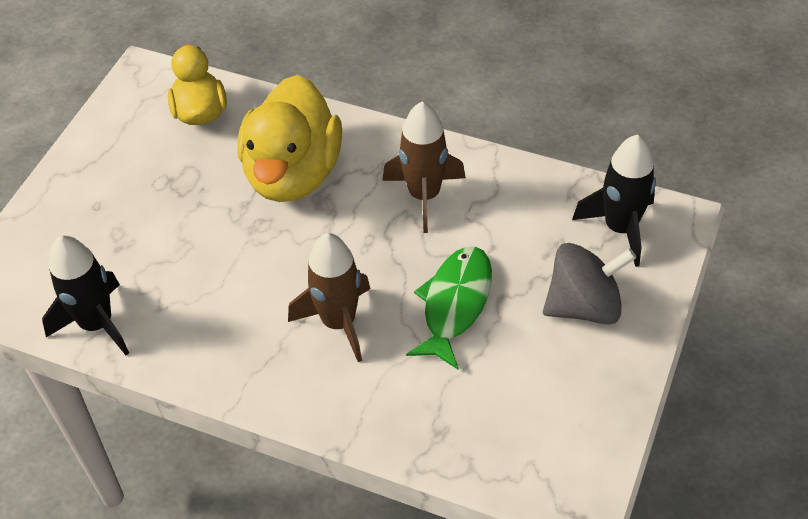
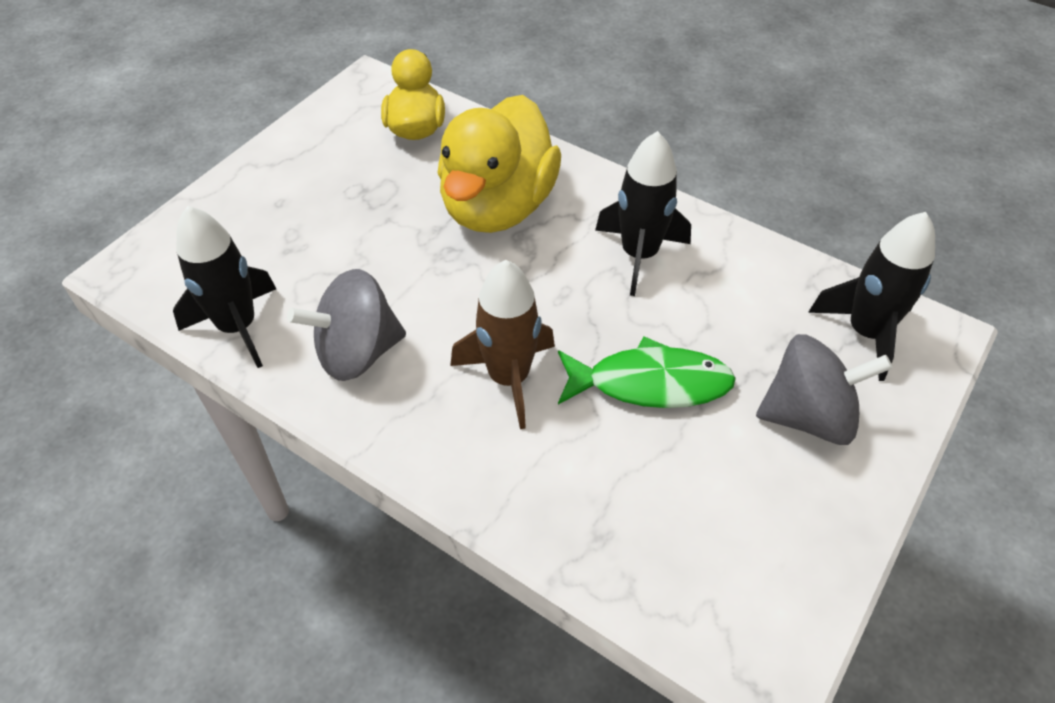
camera: 10 degrees right, 0 degrees up
brown rocket [382,102,466,233] -> black rocket [595,131,691,296]
green fish [406,247,492,370] -> green fish turned 60 degrees clockwise [558,336,736,408]
none -> grey spinning top [287,269,406,381]

